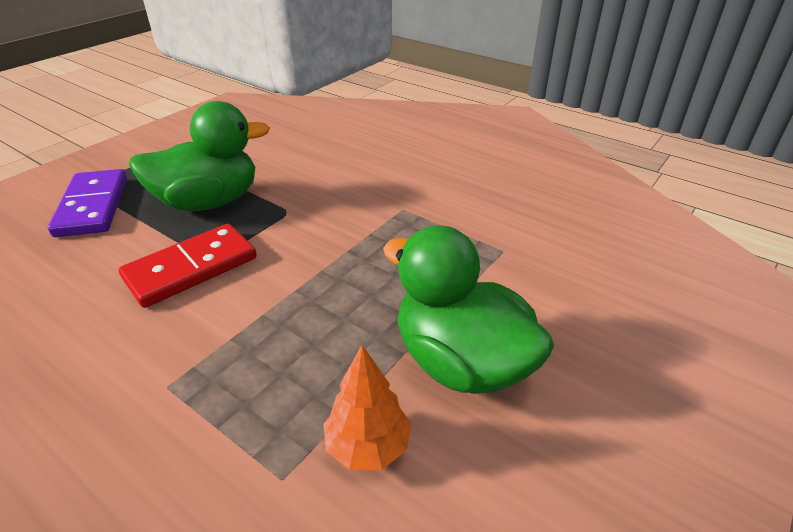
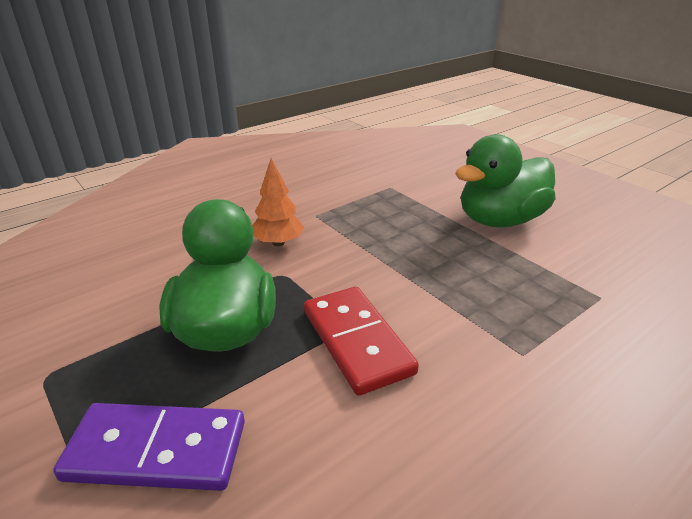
camera: 75 degrees left, 5 degrees down
orange tree [323,345,411,470] -> orange tree moved to [252,158,304,246]

